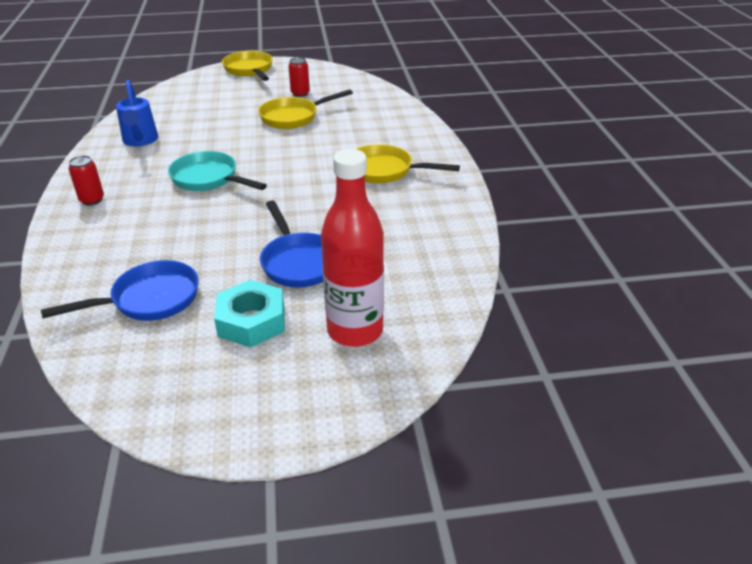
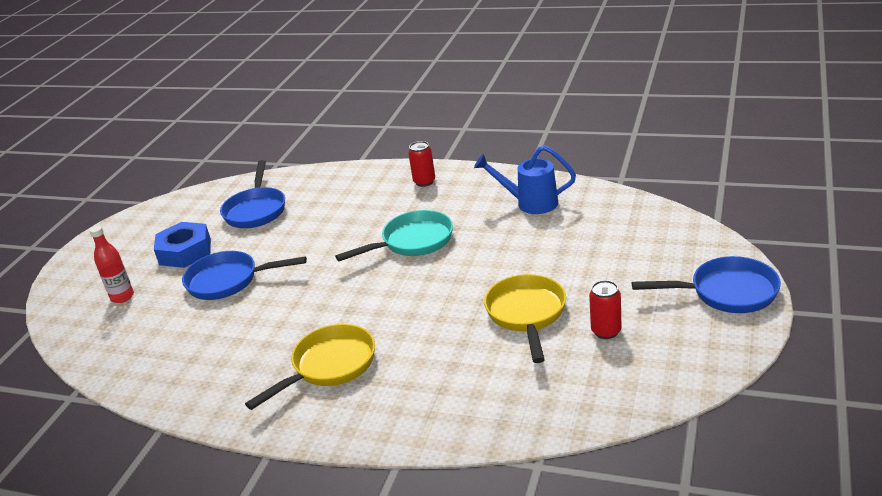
camera: 120 degrees right, 5 degrees down
turquoise nut [214,280,285,347] -> blue nut [154,222,211,268]
yellow pan [222,51,273,81] -> blue pan [632,256,781,313]
red bottle [321,149,384,347] -> red bottle [90,226,134,303], size x0.52

